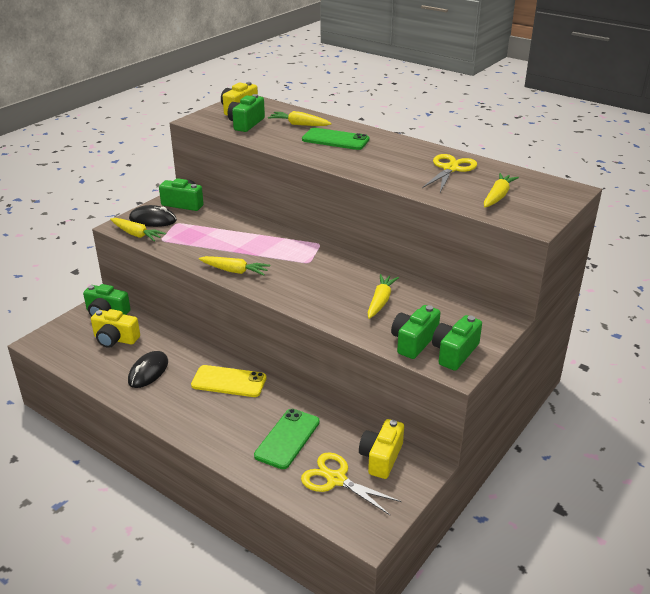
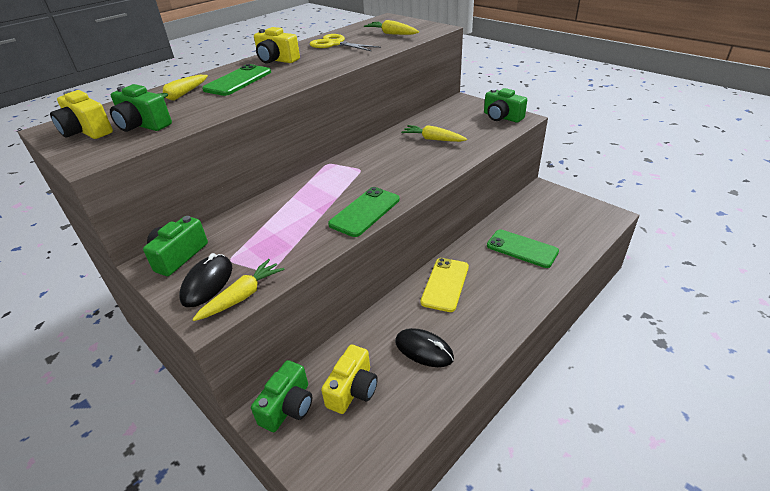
camera: 80 degrees left, 5 degrees up
yellow carrot [199,256,270,275] -> green phone [328,187,400,237]
yellow scissors [301,452,402,515] -> none
yellow camera [359,419,404,479] -> yellow camera moved to [254,27,300,63]
green camera [391,305,440,359] -> none

